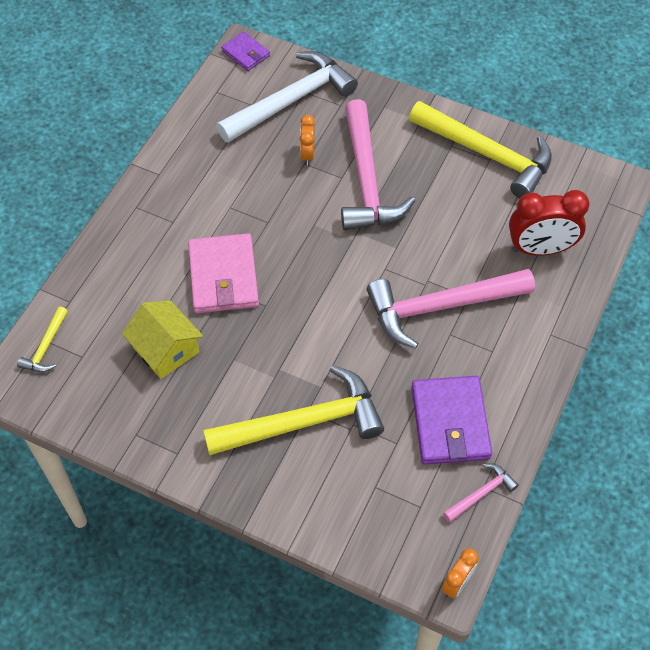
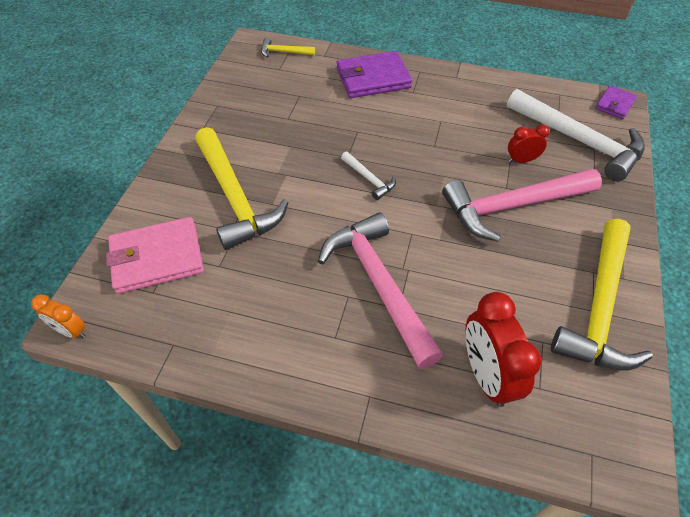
camera: 80 degrees right, 5 degrees down
yellow house [122,300,203,379] -> none
pink wallet [188,233,259,313] -> pink wallet moved to [106,217,204,294]
orange clock [300,115,315,165] -> red clock [508,125,550,163]
purple wallet [411,376,492,465] -> purple wallet moved to [337,51,412,98]
pink hammer [443,463,519,523] -> none
none -> white hammer [341,152,396,200]

